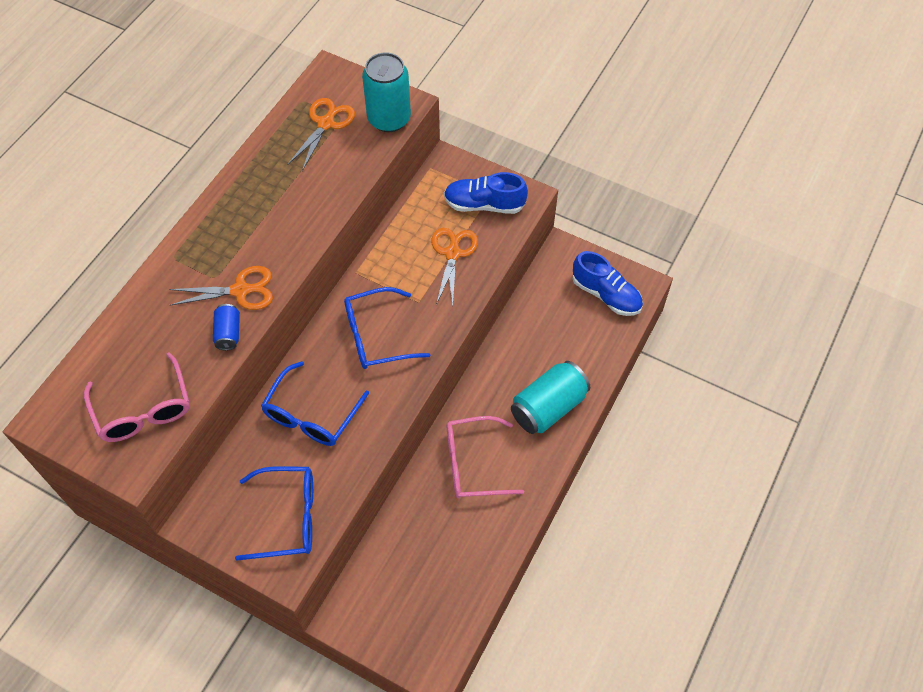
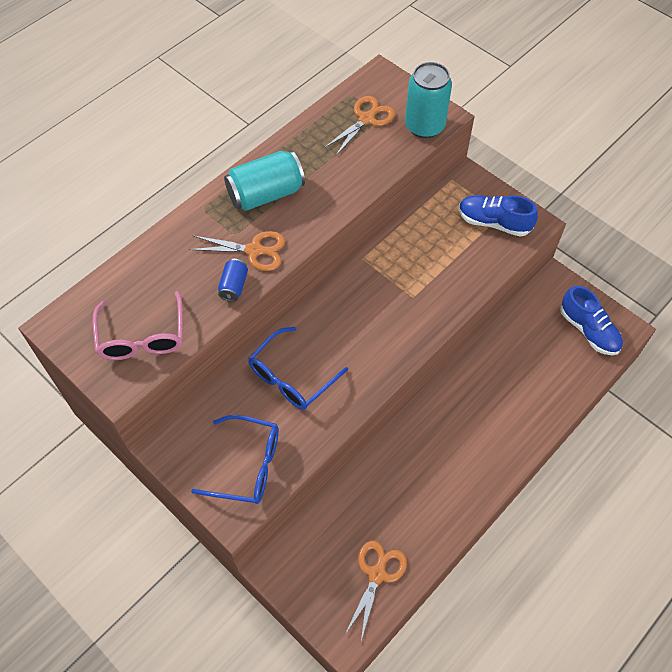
camera: 15 degrees right, 0 degrees up
blue glasses [344,287,430,369] -> none
orange scissors [431,228,478,306] -> orange scissors moved to [344,541,407,641]
pink glasses [447,416,524,498] -> none
turquoise can [511,361,590,434] -> turquoise can moved to [224,151,305,211]

